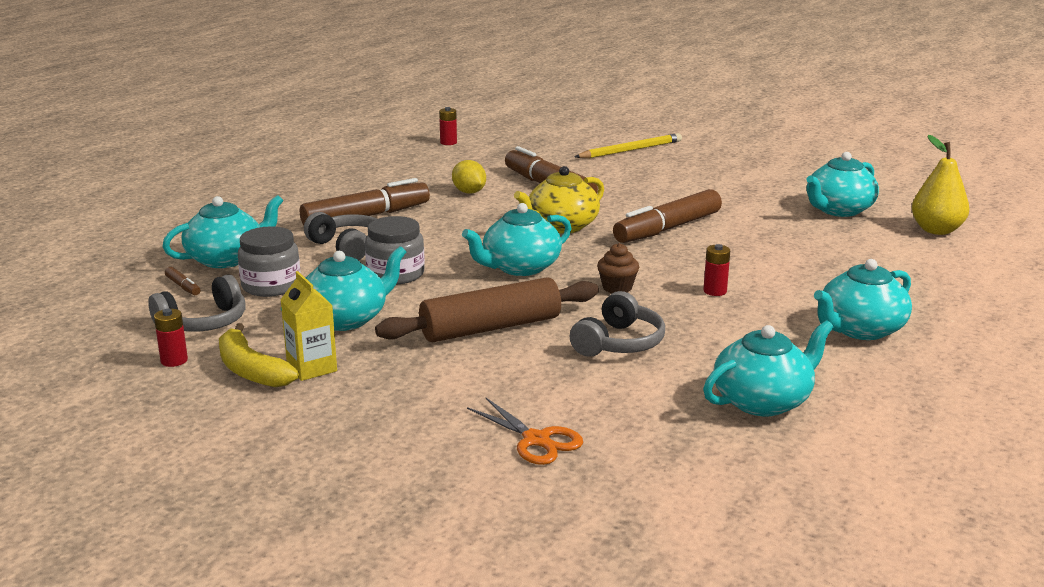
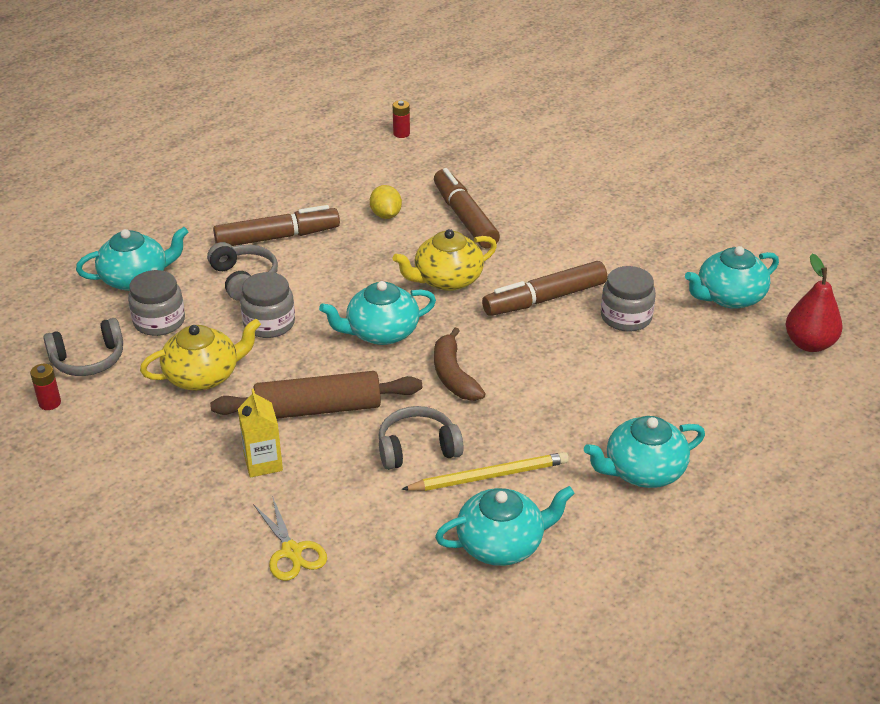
camera: 15 degrees right, 15 degrees up
brown marker [165,267,200,295] -> none
yellow banana [219,323,299,387] -> none
yellow carton [280,271,337,381] -> yellow carton moved to [238,388,283,477]
turquoise teapot [281,246,406,331] -> yellow teapot [140,319,261,391]
orange scissors [467,397,583,465] -> yellow scissors [253,496,327,581]
grey headphones [570,291,665,357] -> grey headphones turned 150 degrees counterclockwise [378,406,464,470]
yellow pencil [575,133,682,158] -> yellow pencil moved to [401,452,569,491]
brown cupcake [597,243,639,293] -> brown banana [434,327,486,401]
red battery [703,244,730,296] -> none
yellow pear [912,135,970,235] -> red pear [786,253,843,352]
none -> grey jar [601,266,656,332]

